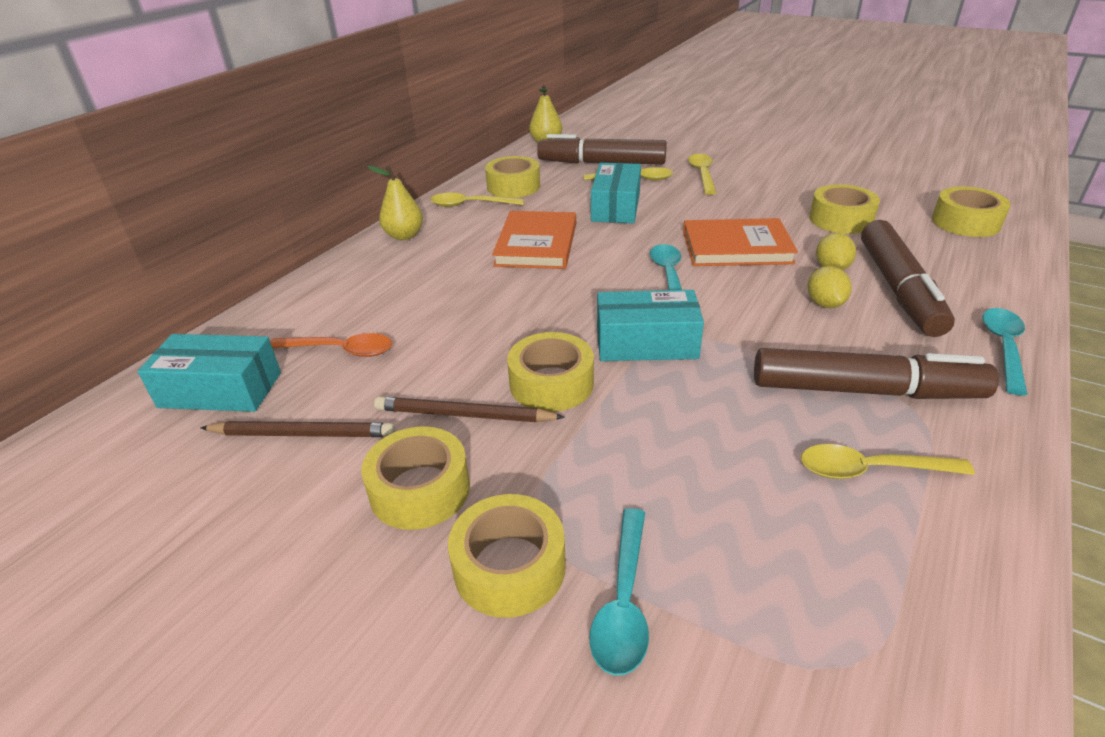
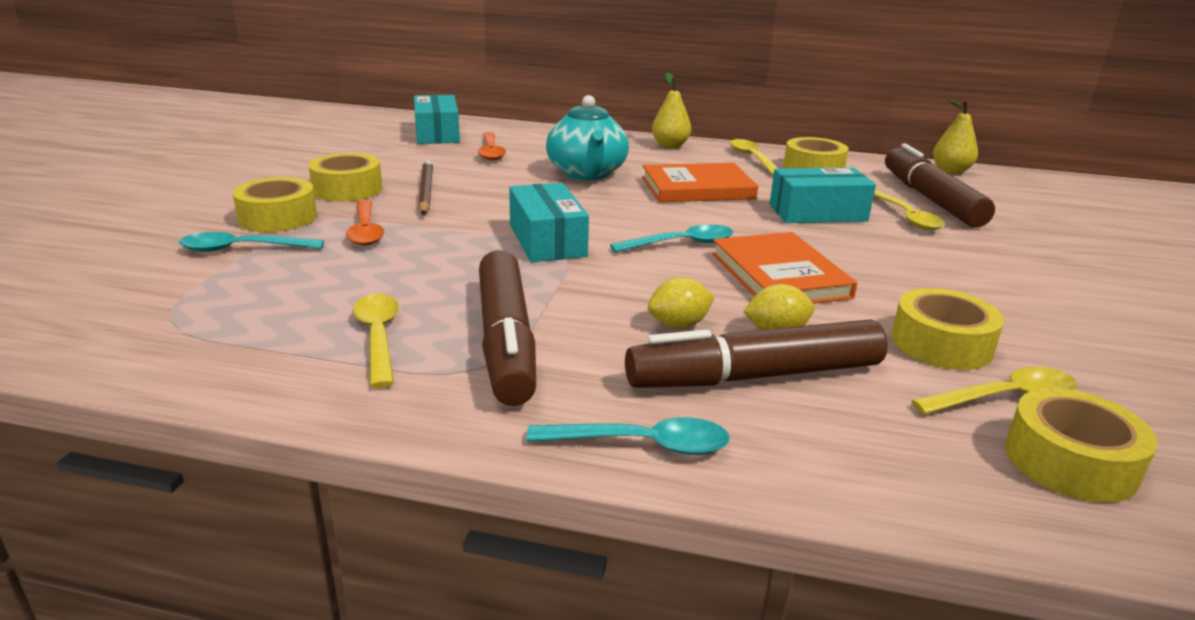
camera: 70 degrees right, 10 degrees down
brown pencil [200,421,395,437] -> none
yellow tape [507,332,594,412] -> none
yellow spoon [688,154,716,195] -> yellow spoon moved to [911,367,1077,414]
none -> orange spoon [346,199,384,246]
none -> turquoise teapot [546,95,629,180]

